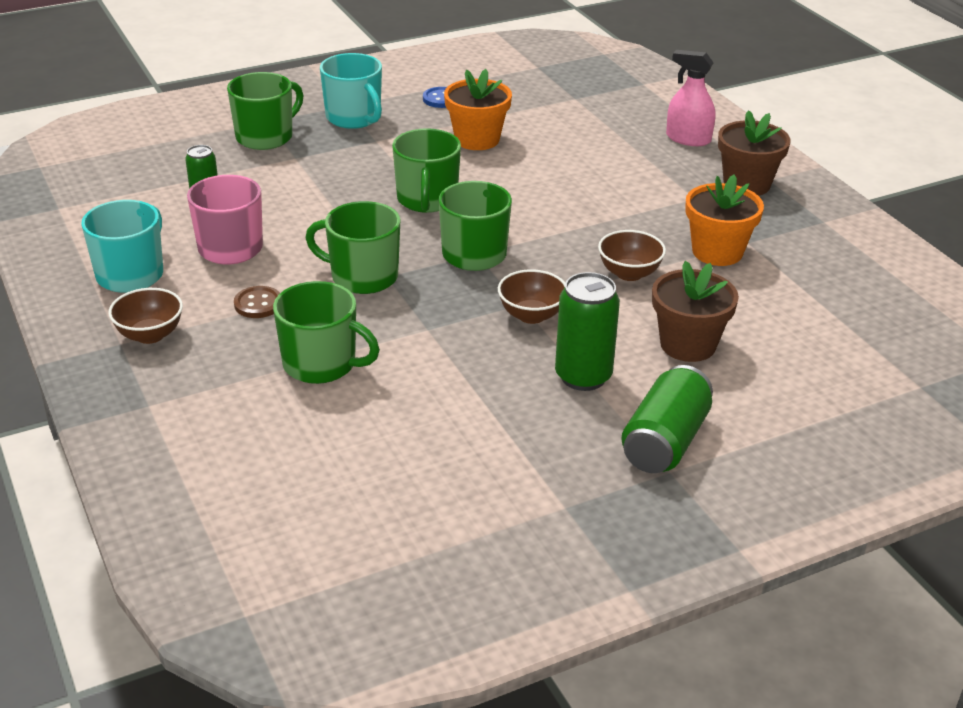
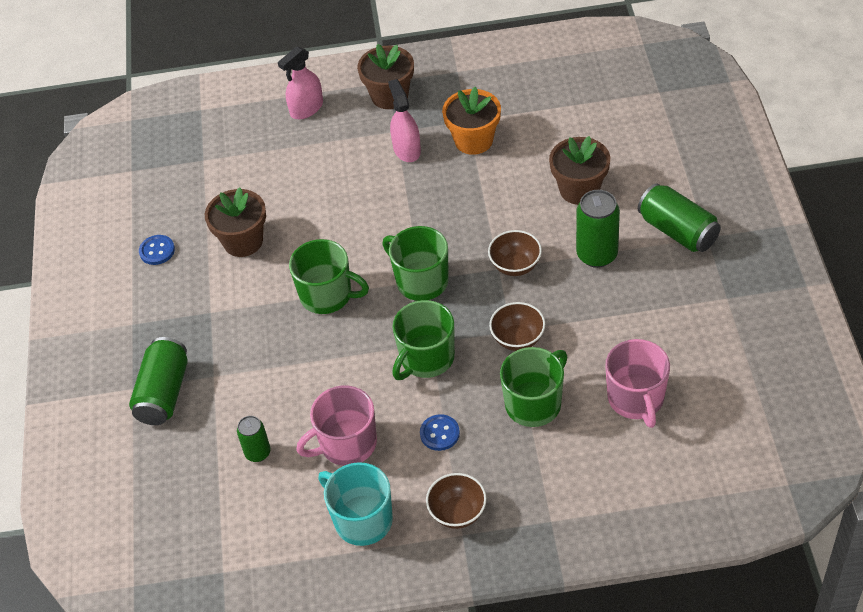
camera: 65 degrees left, 15 degrees up
green mug [227,72,304,150] -> green can [129,337,188,425]
brown button [234,286,280,318] -> blue button [420,414,460,451]
turquoise mug [320,53,382,129] -> none
orange flower pot [444,69,512,150] -> brown flower pot [205,187,266,257]
brown bowl [598,230,666,281] -> brown bowl moved to [489,302,545,351]
none -> pink spray bottle [388,79,421,162]
none -> pink mug [605,339,670,428]

